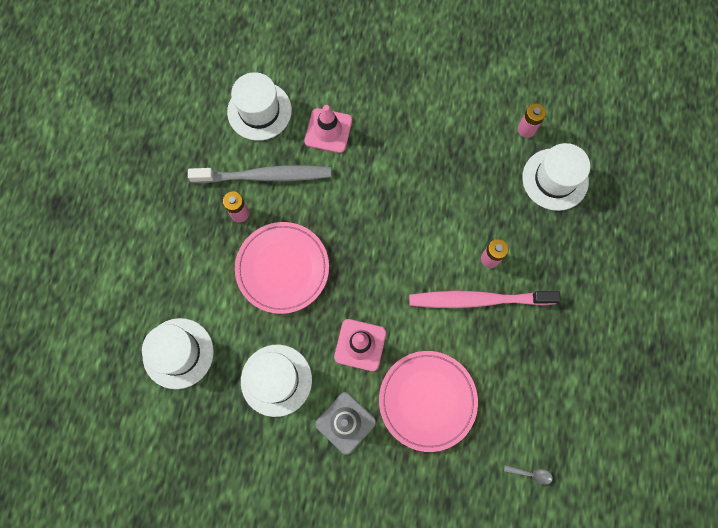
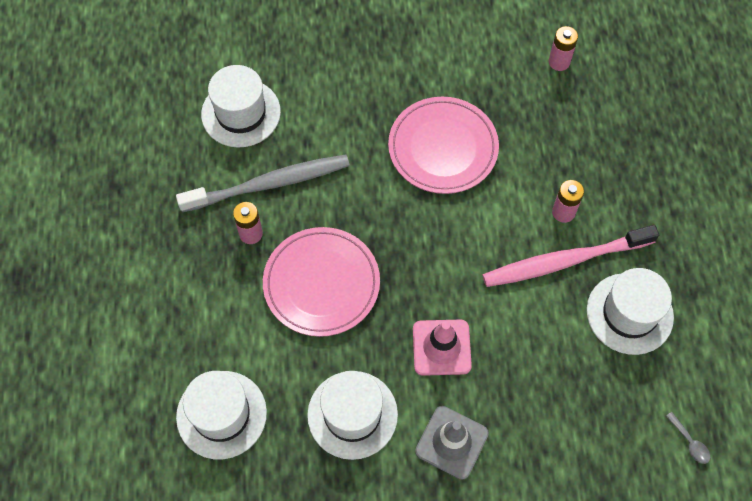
camera: 15 degrees left, 10 degrees down
pink traffic cone [304,105,352,153] -> none
pink plate [379,351,478,452] -> pink plate moved to [388,97,499,194]
grey spoon [504,465,553,485] -> grey spoon turned 60 degrees clockwise [666,412,710,464]
white hat [522,143,590,211] -> white hat moved to [587,268,674,355]

